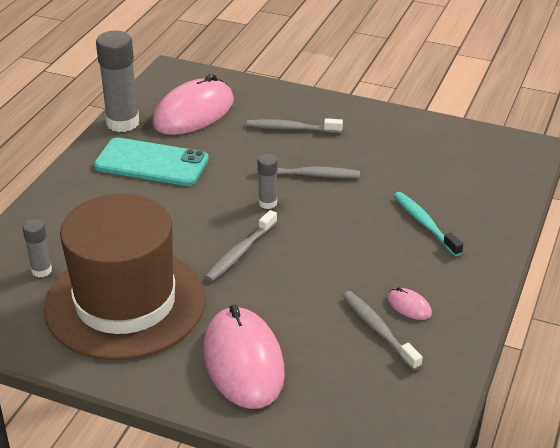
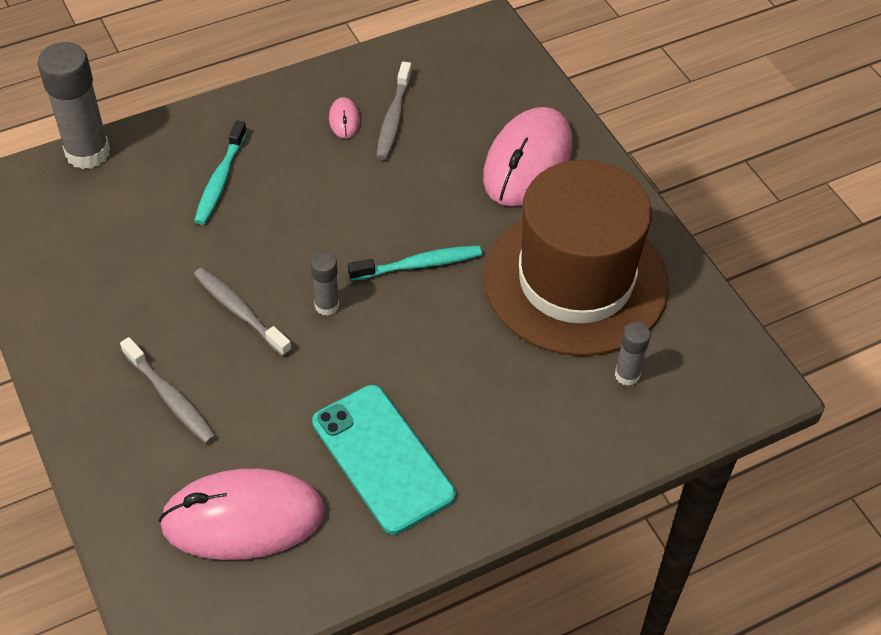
camera: 140 degrees left, 15 degrees up
grey glue stick [96,31,139,132] -> grey glue stick moved to [38,42,110,169]
grey toothbrush [205,210,277,282] -> turquoise toothbrush [348,245,482,281]

